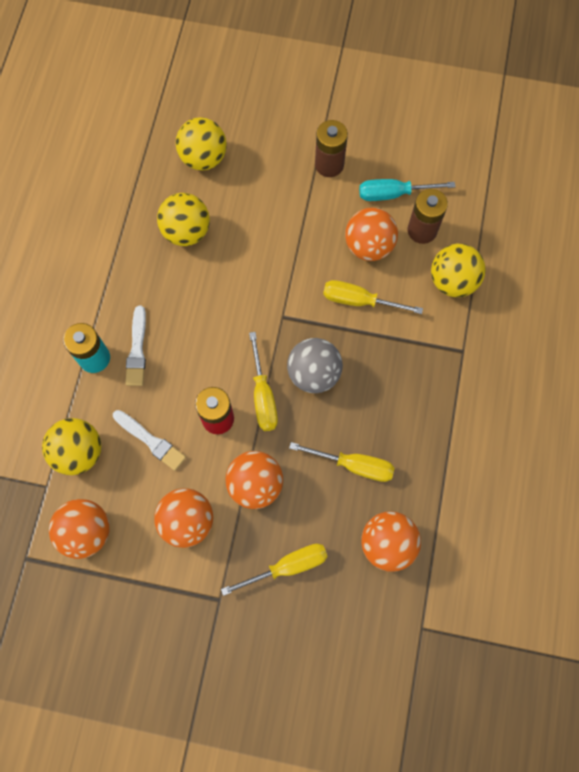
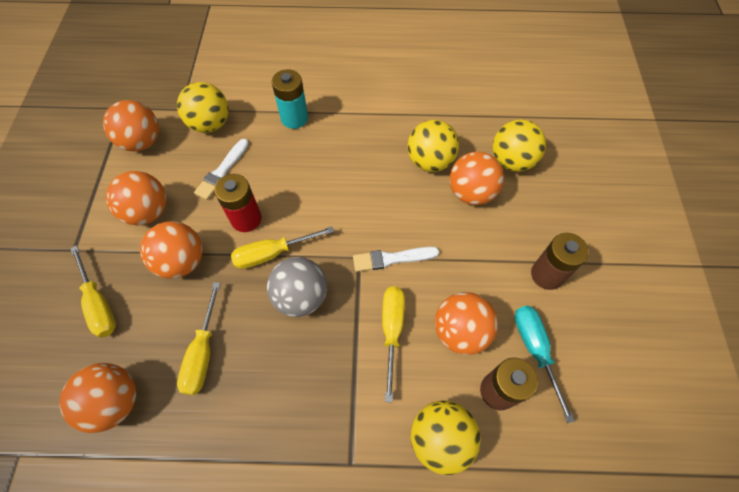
camera: 80 degrees right, 10 degrees down
white brush [125,306,146,386] -> white brush moved to [353,247,439,272]
none -> orange ball [450,152,504,205]

